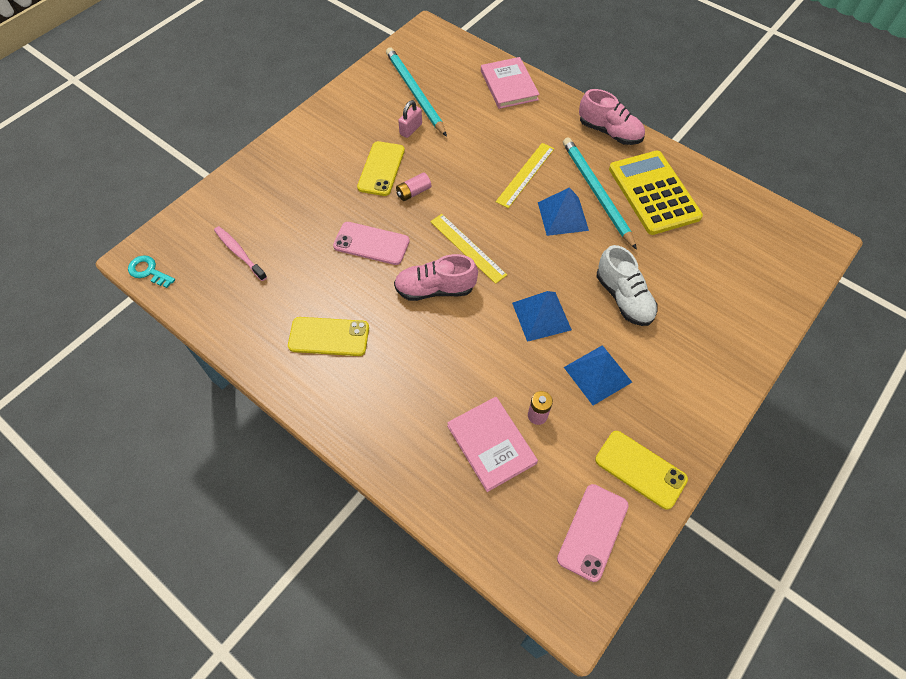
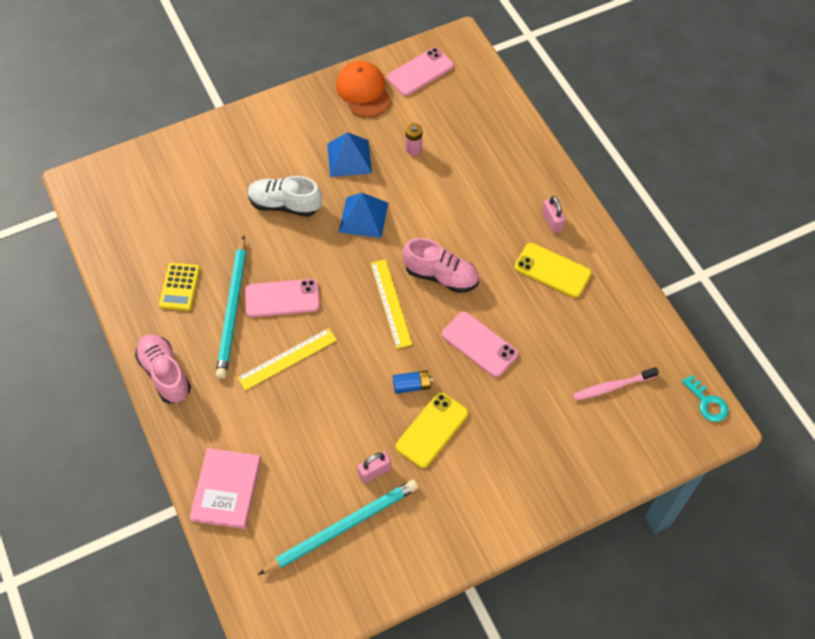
camera: 155 degrees left, 0 degrees up
pink toothbrush [214,226,267,281] -> pink toothbrush turned 90 degrees clockwise [573,367,659,401]
turquoise pencil [386,47,447,137] -> turquoise pencil turned 120 degrees counterclockwise [258,480,418,575]
pink battery [396,172,431,201] -> blue battery [393,370,433,394]
pink book [447,397,538,492] -> none
blue pyramid [538,187,589,236] -> pink phone [245,279,320,317]
yellow phone [595,431,688,510] -> orange cap [336,61,391,117]
white shoe [597,245,658,326] -> white shoe turned 75 degrees counterclockwise [248,176,322,217]
yellow calculator [609,151,703,235] -> yellow calculator [159,263,200,311], size x0.51
none -> pink padlock [542,196,566,233]

